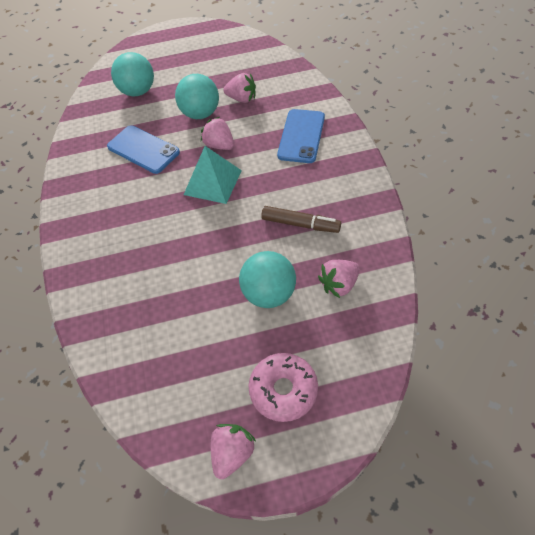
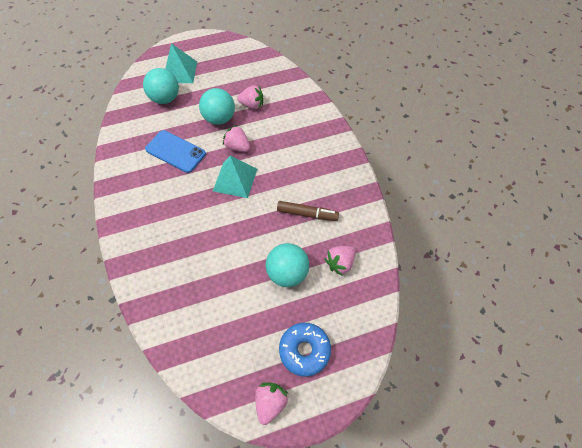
camera: 10 degrees left, 5 degrees up
pink donut [249,353,318,422] -> blue donut [279,323,331,377]
blue phone [277,109,325,163] -> none
none -> turquoise pyramid [165,43,197,83]

